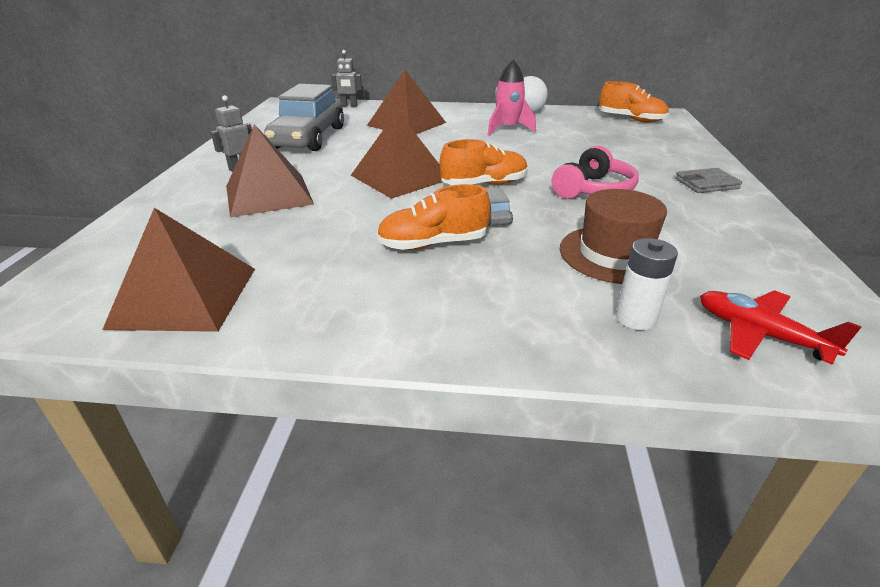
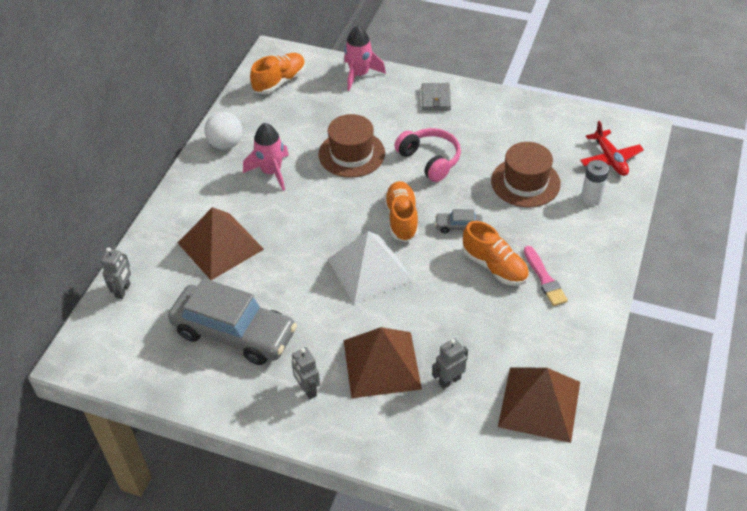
camera: 75 degrees left, 15 degrees up
brown pyramid [351,110,442,199] -> white pyramid [327,231,413,304]
orange shoe [376,184,491,250] -> orange shoe turned 45 degrees counterclockwise [463,221,529,285]
red plane [700,290,862,365] -> red plane turned 75 degrees counterclockwise [580,121,644,176]
none -> brown hat [318,114,385,178]
none -> pink rocket [344,26,386,91]
none -> grey robot [432,338,468,389]
none -> pink brush [524,246,568,306]

